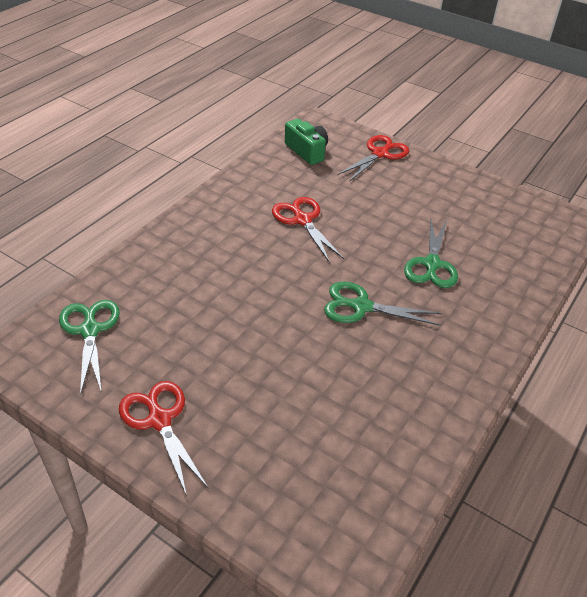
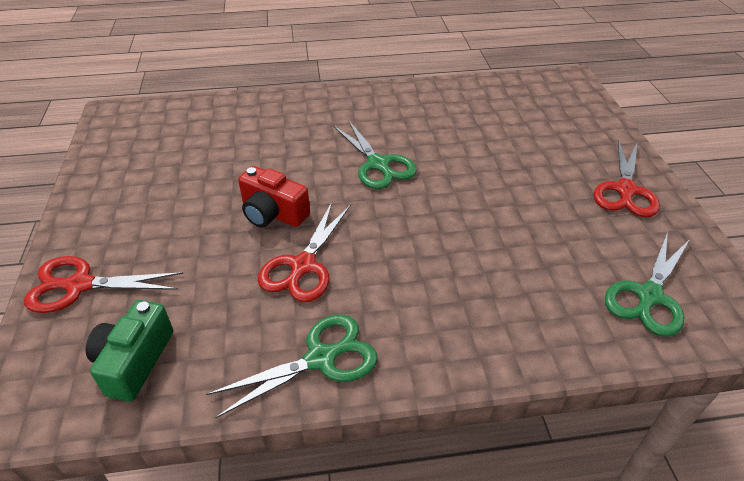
camera: 130 degrees left, 0 degrees up
green scissors [404,219,458,288] -> green scissors moved to [206,314,378,418]
none -> red camera [238,166,310,228]

